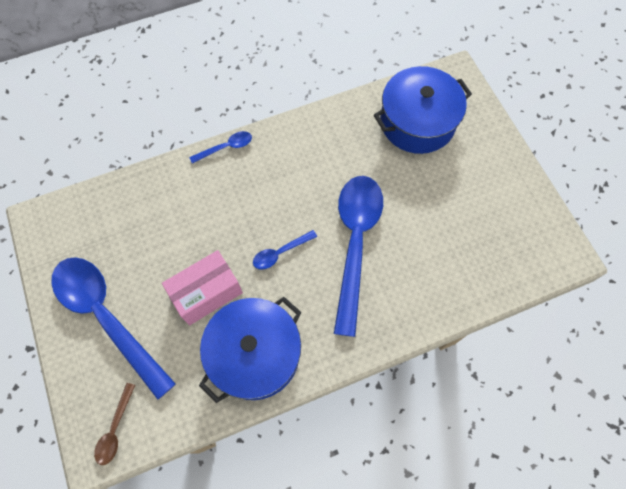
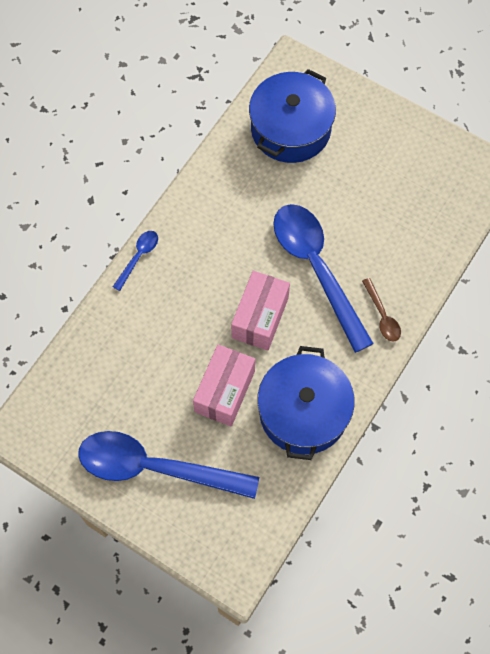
camera: 35 degrees left, 0 degrees up
brown spoon [94,383,135,465] -> brown spoon moved to [362,278,401,342]
blue spoon [253,230,317,270] -> pink box [231,271,290,351]

